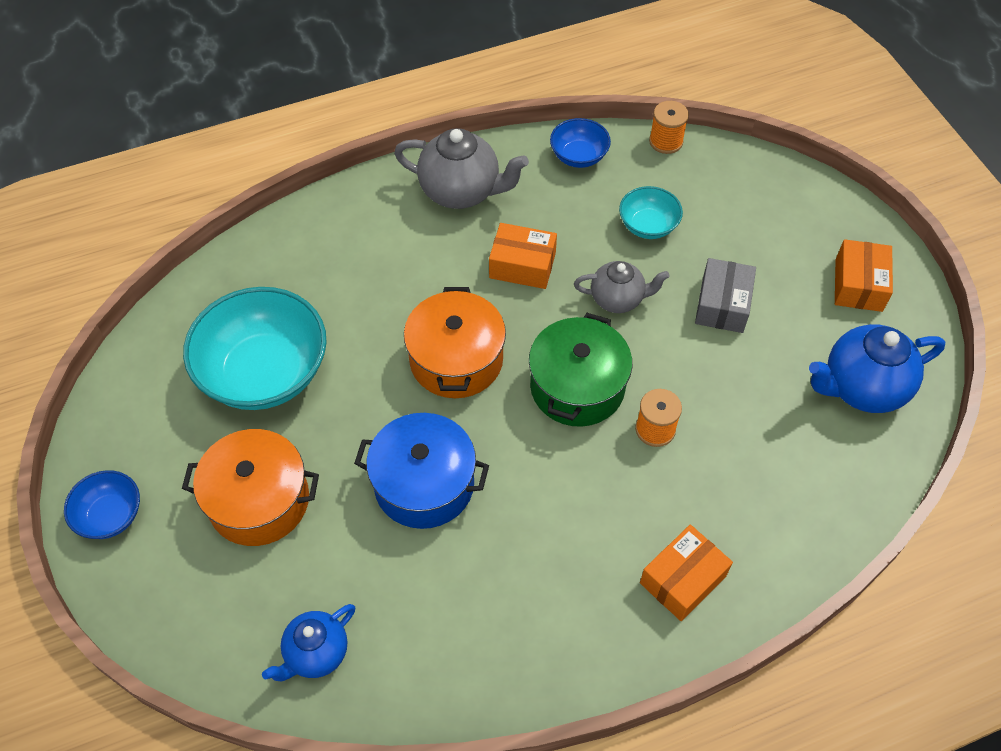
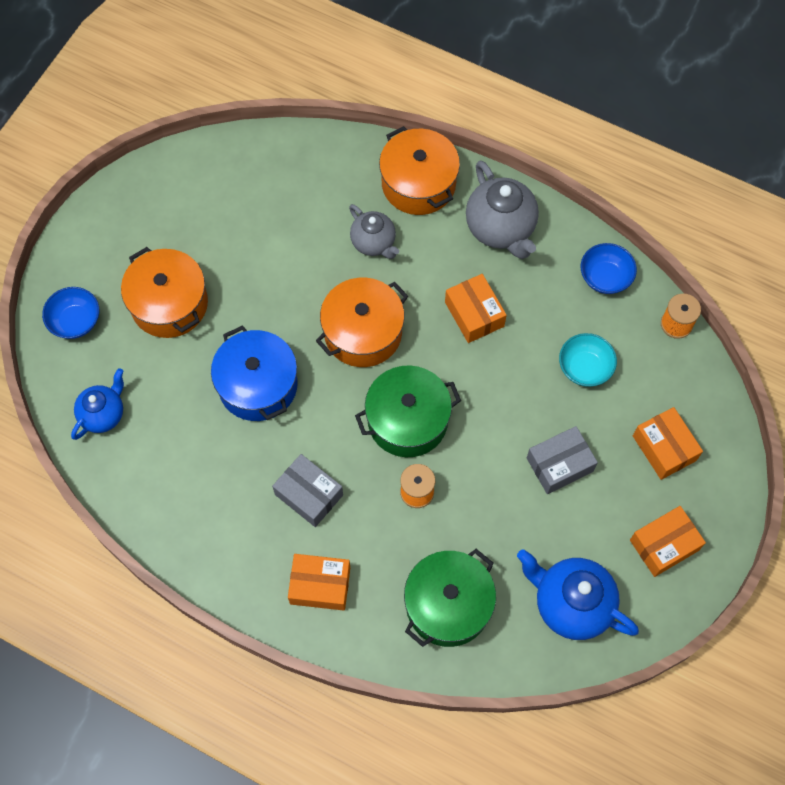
camera: 50 degrees right, 10 degrees up
blue bowl [64,470,140,539] -> blue bowl moved to [42,287,99,339]
turquoise bowl [183,287,327,410] -> none
blue teapot [262,604,355,681] -> blue teapot turned 120 degrees clockwise [71,368,124,440]
grey teapot [574,261,670,313] -> grey teapot moved to [349,204,399,259]
none -> grey box [272,454,343,527]
none -> orange pot [379,126,460,215]
none -> green pot [404,549,496,647]
none -> orange box [633,407,703,480]

